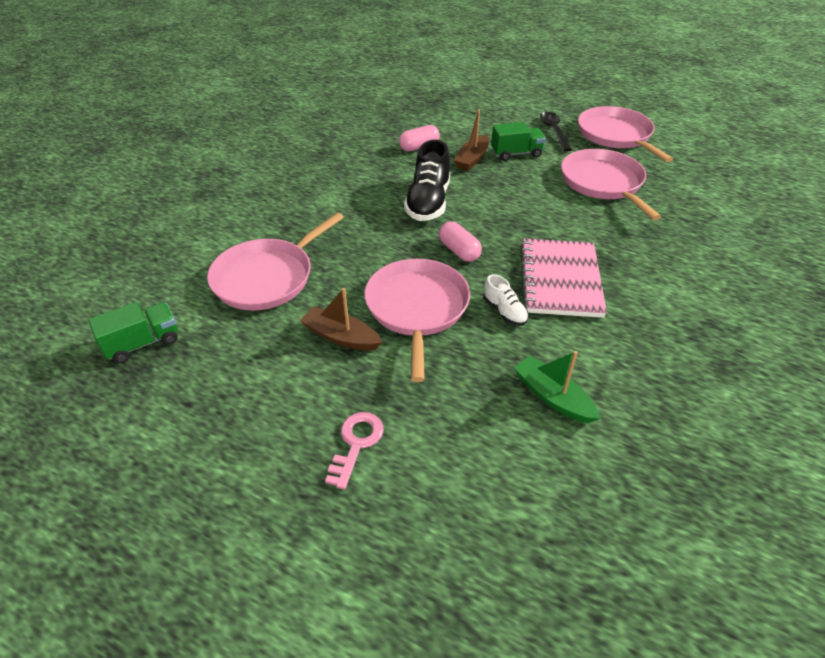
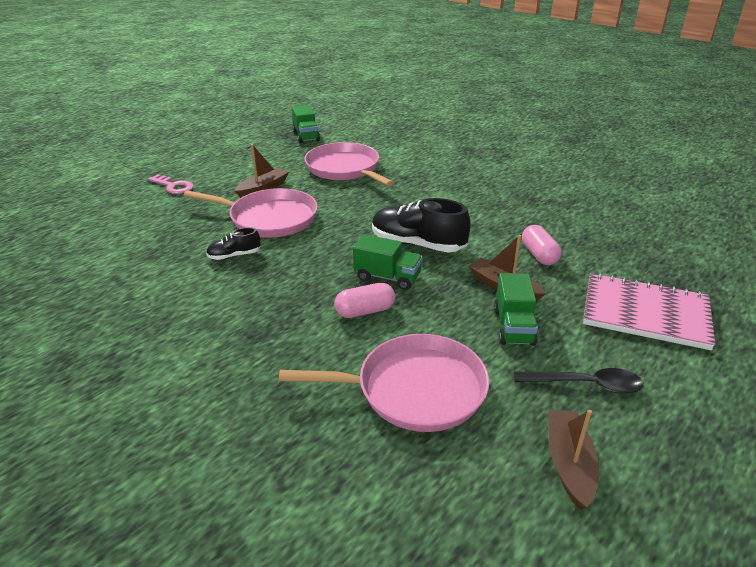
camera: 105 degrees right, 10 degrees down
pink capsule [439,221,482,262] -> pink capsule moved to [334,283,395,318]
white shoe [483,274,529,326] -> black shoe [206,227,260,260]
green boat [514,351,600,423] -> none
pink notebook [520,238,607,318] -> pink notebook moved to [583,273,716,350]
pink pan [578,106,673,162] -> brown boat [548,410,599,510]
none -> green truck [353,234,423,290]

